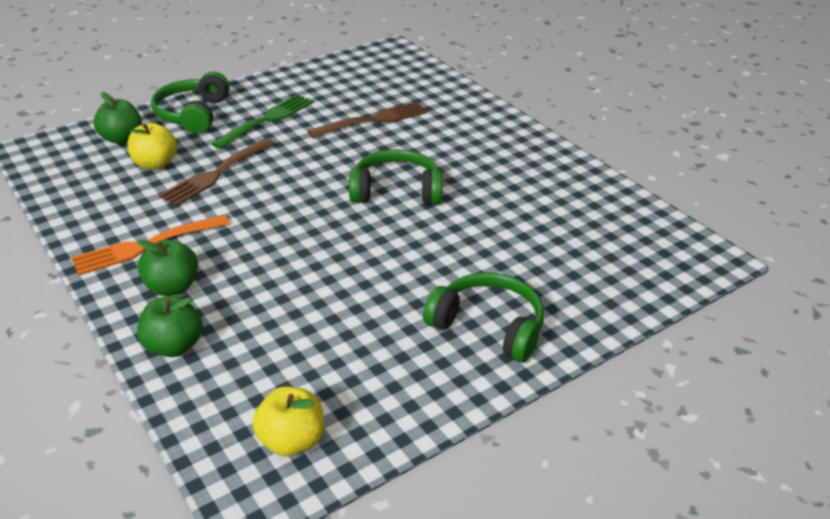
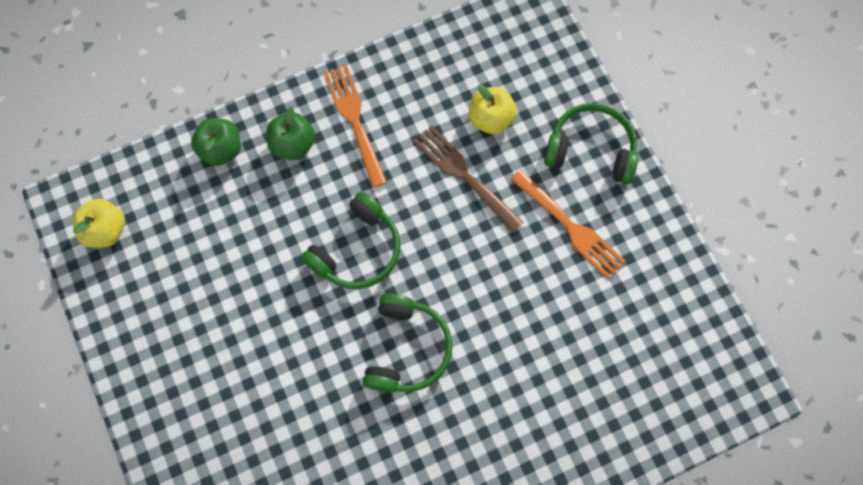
camera: 100 degrees right, 35 degrees up
green apple [94,92,142,144] -> none
green fork [211,94,314,149] -> orange fork [510,169,626,279]
brown fork [308,102,428,138] -> none
green headphones [423,272,544,362] -> green headphones moved to [301,192,400,289]

